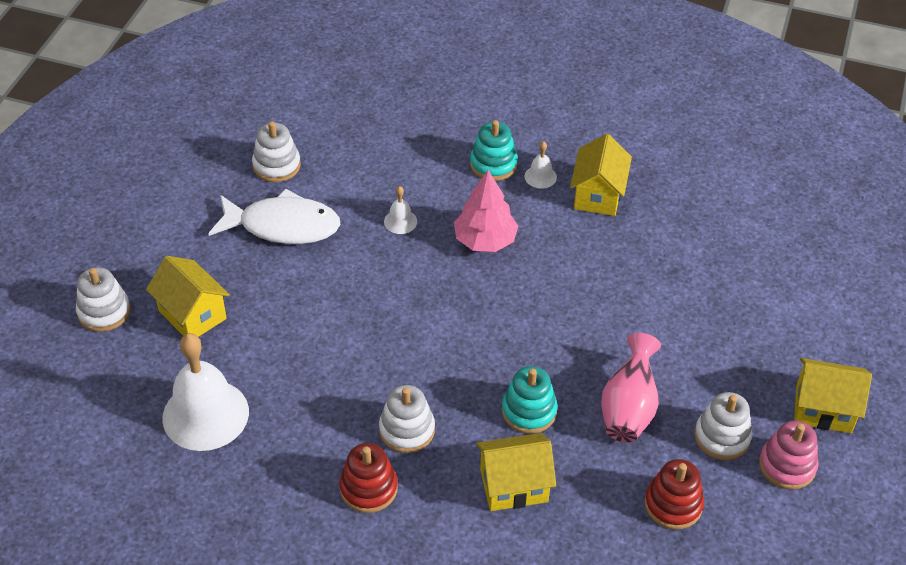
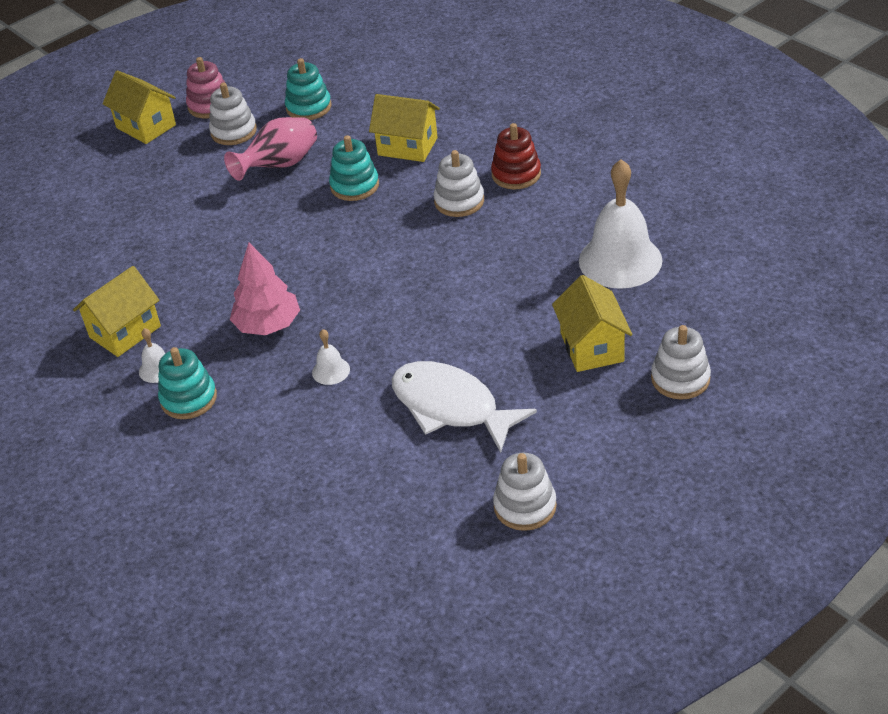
camera: 145 degrees left, 5 degrees down
white stacking toy [252,121,301,182] -> white stacking toy moved to [493,453,557,531]
red stacking toy [644,459,704,530] -> turquoise stacking toy [285,58,331,120]

